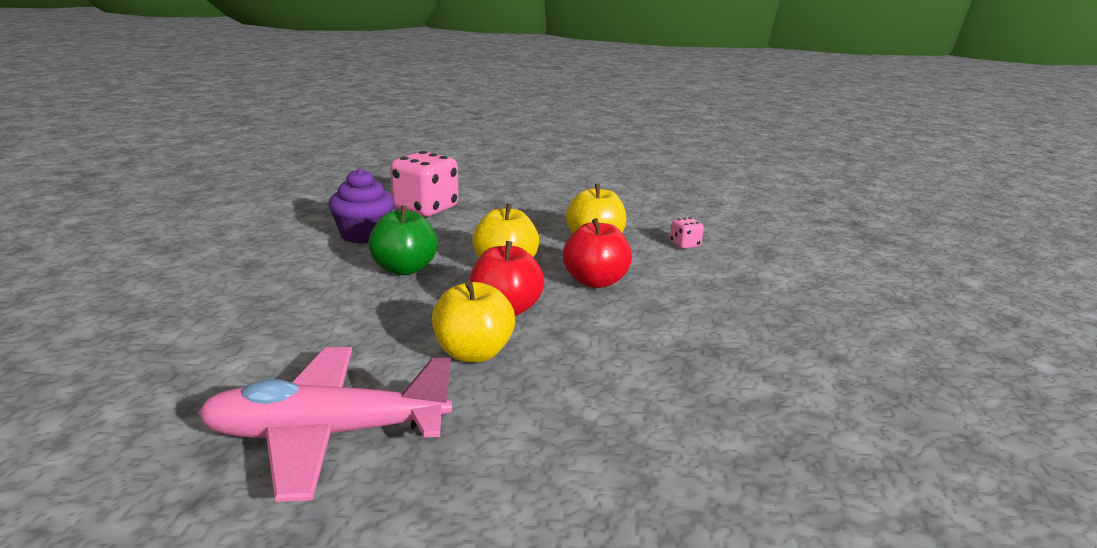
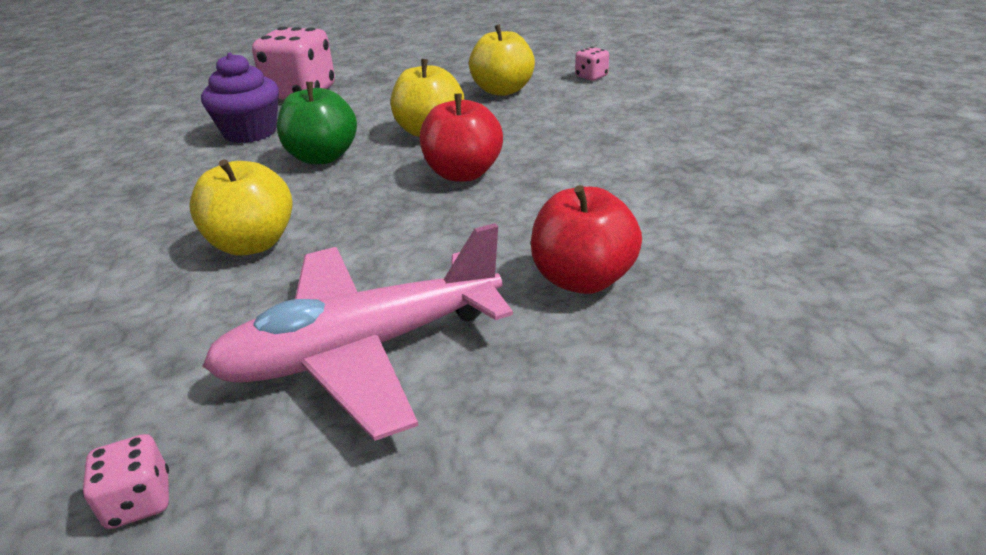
camera: 15 degrees left, 10 degrees up
yellow apple [432,281,515,362] -> yellow apple moved to [189,159,293,256]
red apple [563,218,632,288] -> red apple moved to [531,185,642,294]
none -> pink dice [82,434,169,529]

